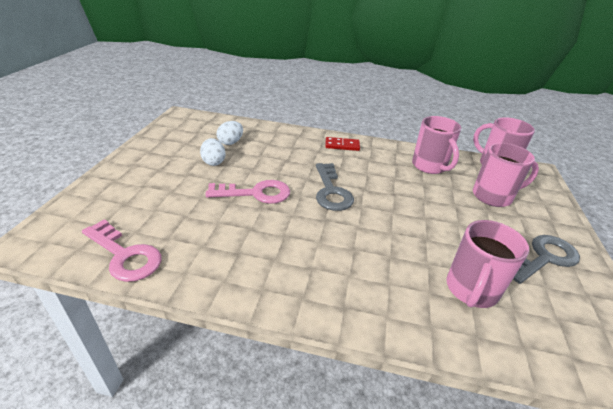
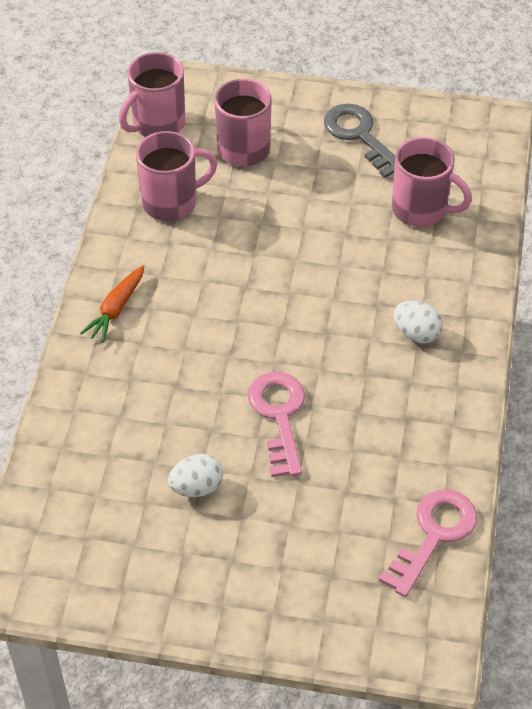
camera: 90 degrees left, 15 degrees up
white egg [217,121,243,145] -> white egg moved to [393,301,443,343]
grey key [316,163,354,211] -> none
red domino [325,137,360,151] -> orange carrot [80,265,144,343]

